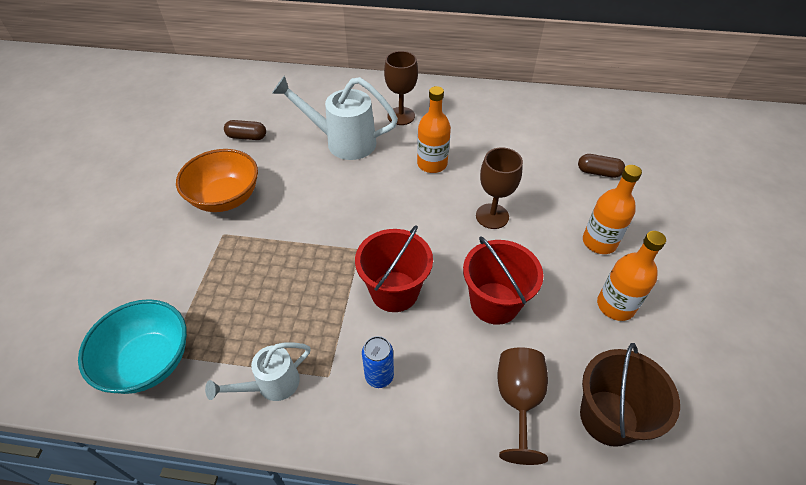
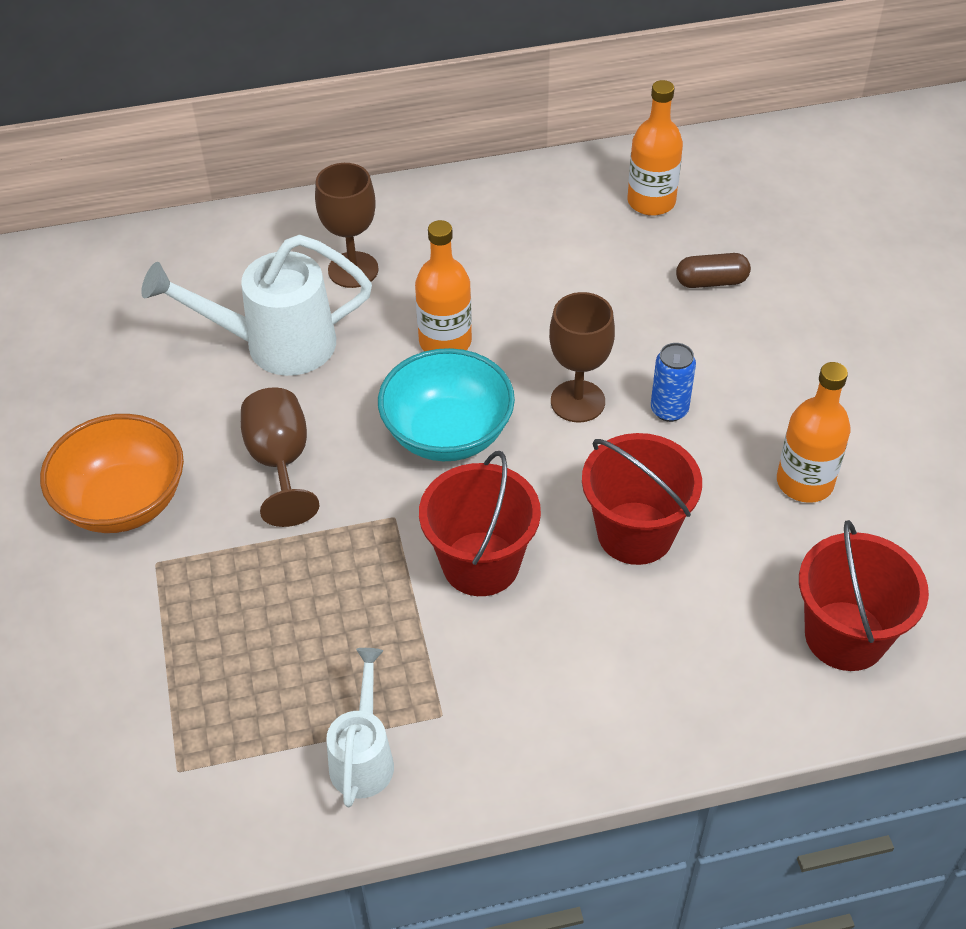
camera: 20 degrees left, 0 degrees up
turquoise bowl [78,299,187,394] -> turquoise bowl moved to [378,348,515,461]
white watering can [205,343,311,401] -> white watering can turned 150 degrees clockwise [326,648,394,807]
brown capsule [224,120,266,140] -> none
blue can [362,336,394,388] -> blue can moved to [651,343,696,422]
brown goblet [497,347,548,465] -> brown goblet moved to [241,387,320,527]
brown bucket [580,343,680,447] -> red bucket [799,520,929,671]
orange bottle [583,165,642,254] -> orange bottle moved to [627,80,683,216]

